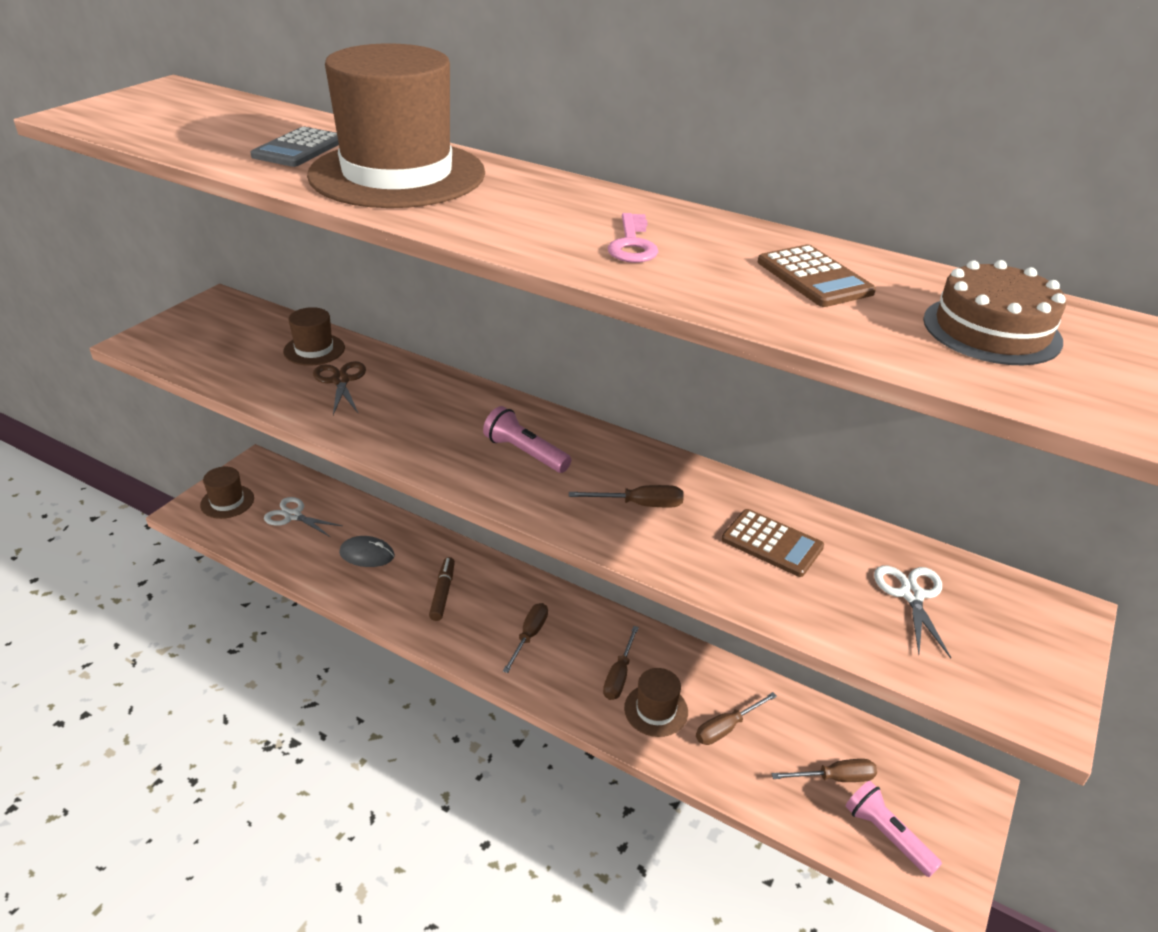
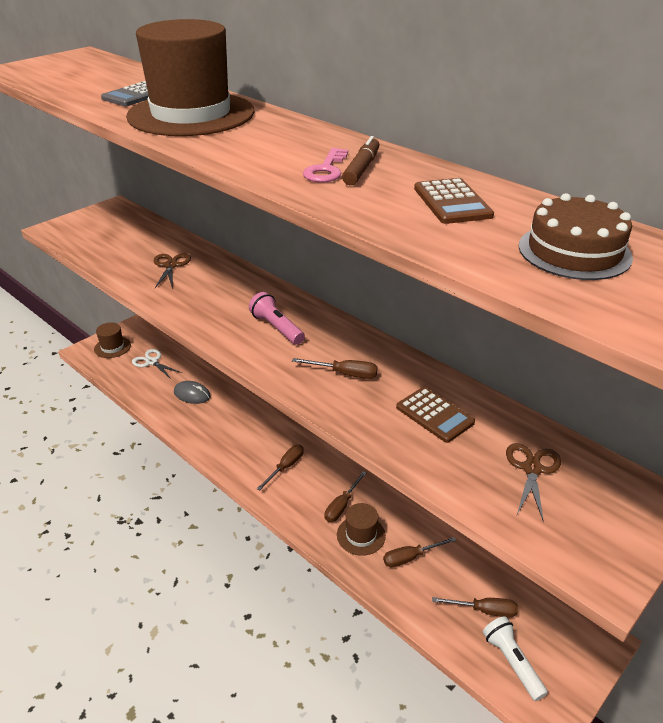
camera: 15 degrees right, 0 degrees up
brown hat [283,307,345,366] -> none
brown marker [429,557,455,621] -> brown marker moved to [342,136,380,185]
pink flashlight [845,781,942,877] -> white flashlight [483,616,548,701]
white scissors [874,565,951,658] -> brown scissors [506,443,561,522]

